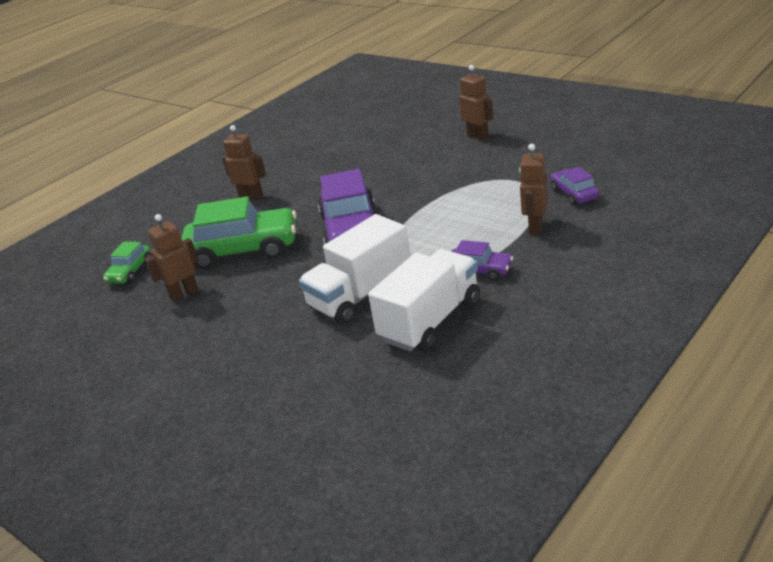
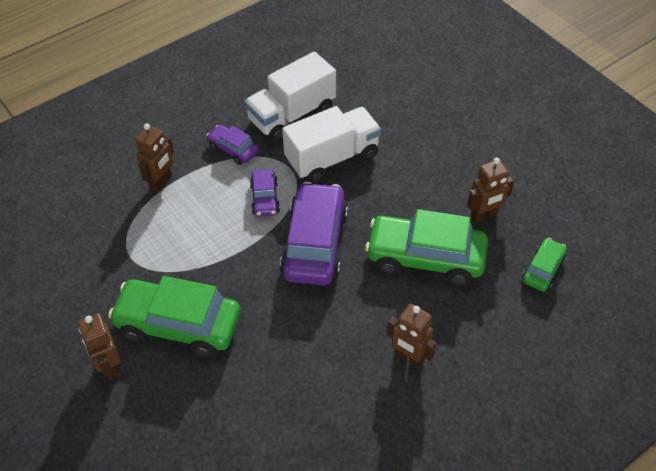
camera: 170 degrees left, 20 degrees up
purple car [551,167,599,206] -> purple car moved to [250,169,280,217]
none -> green car [108,276,240,357]

